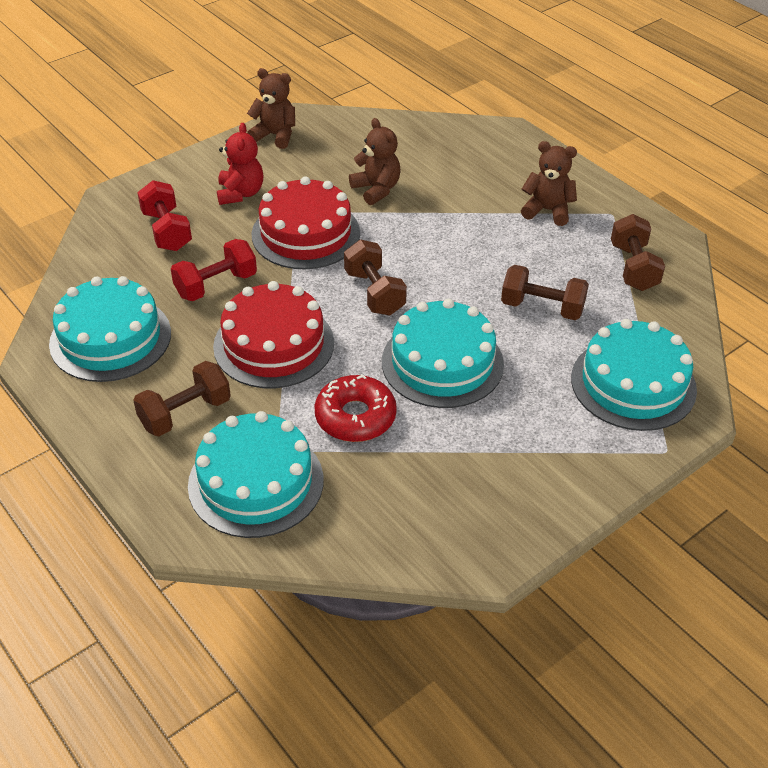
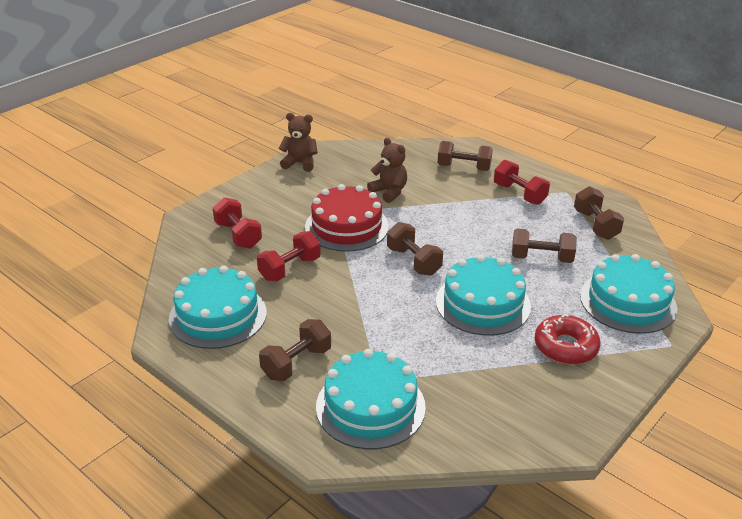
camera: 10 degrees left, 10 degrees down
red cake [213,281,334,388] -> none
red teddy bear [217,123,264,205] -> none
red donut [314,374,397,442] -> red donut moved to [535,314,601,365]
brown teddy bear [521,141,577,226] -> red dumbbell [494,160,550,205]
none -> brown dumbbell [438,141,493,171]

